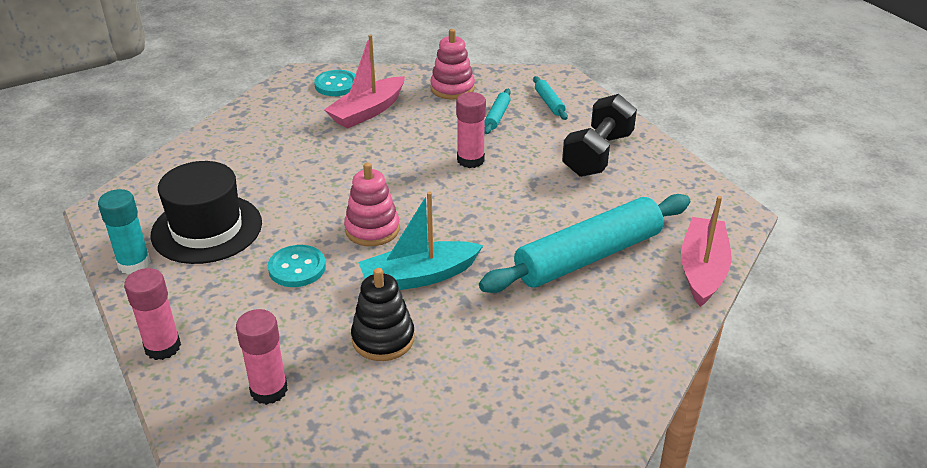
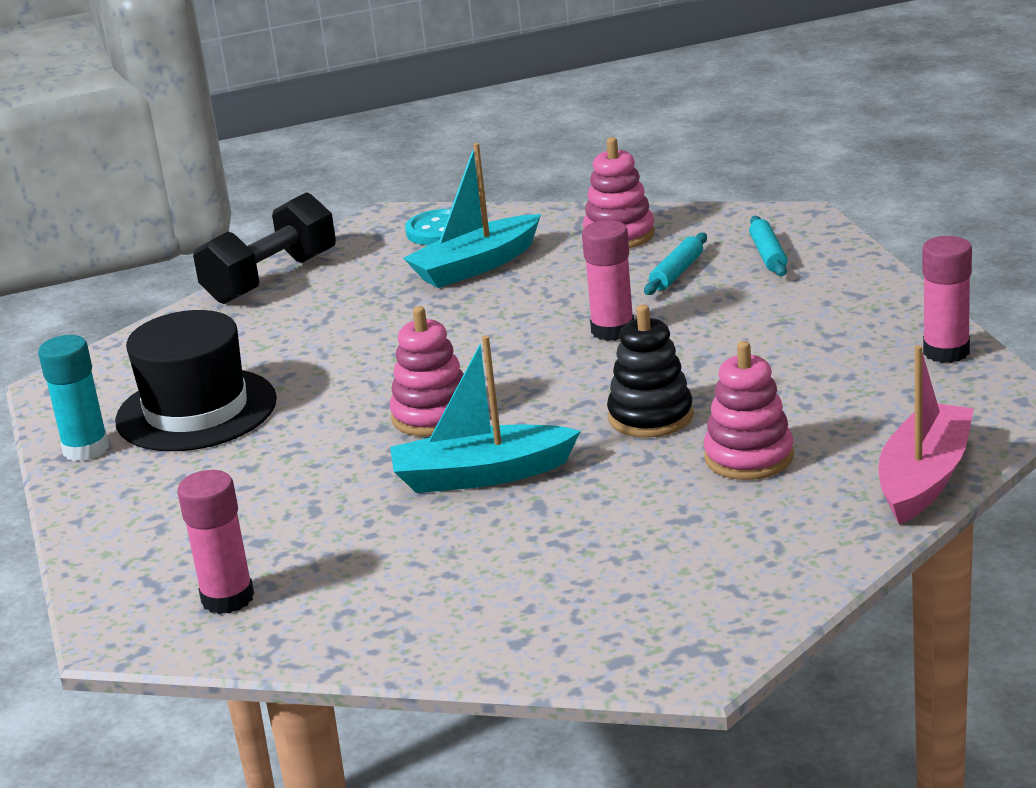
camera: 15 degrees right, 10 degrees down
pink glue stick [124,268,181,360] -> pink glue stick moved to [922,236,972,363]
turquoise button [268,245,326,287] -> none
pink boat [324,35,405,129] -> turquoise boat [403,143,541,288]
black stacking toy [351,268,415,361] -> black stacking toy moved to [607,304,693,438]
turquoise rolling pin [479,194,690,293] -> pink stacking toy [704,341,794,480]
black dumbbell [562,94,637,177] -> black dumbbell moved to [193,192,336,304]

